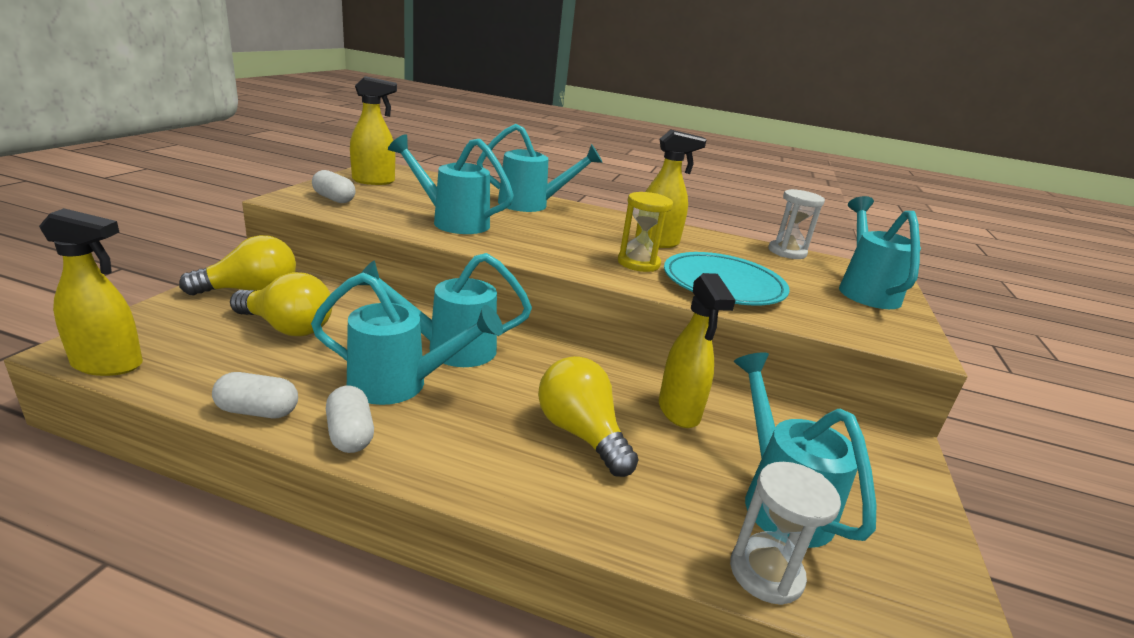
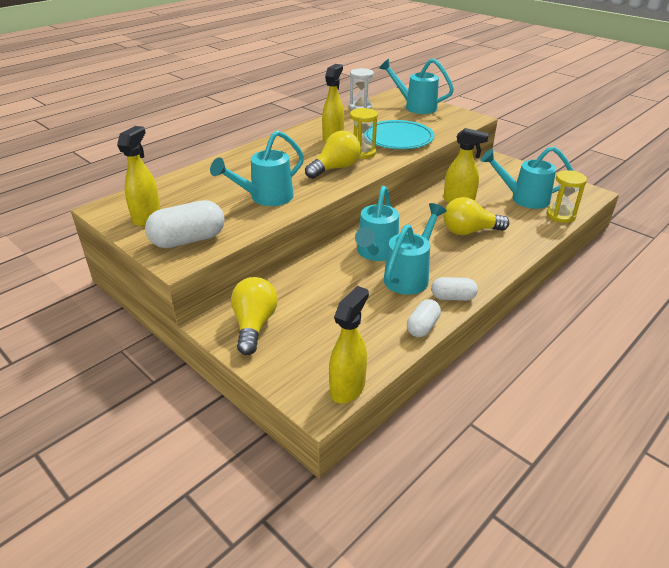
camera: 60 degrees left, 10 degrees up
yellow light bulb [230,272,333,336] -> yellow light bulb moved to [305,131,361,179]
white capsule [312,170,356,203] -> white capsule [145,200,225,248], size x1.68
turquoise watering can [477,124,603,212] -> none
white hourglass [730,462,841,605] -> yellow hourglass [547,170,587,223]

